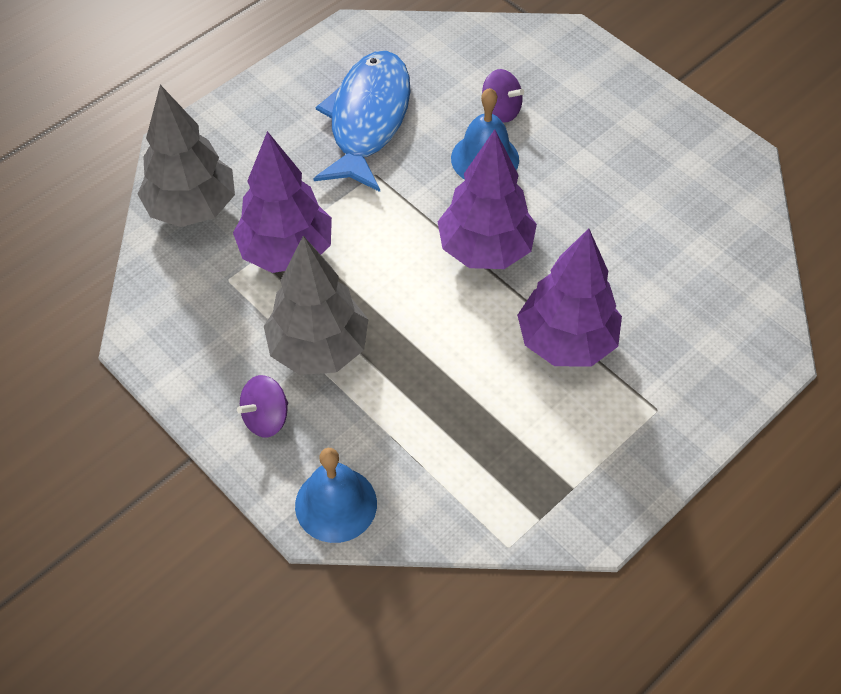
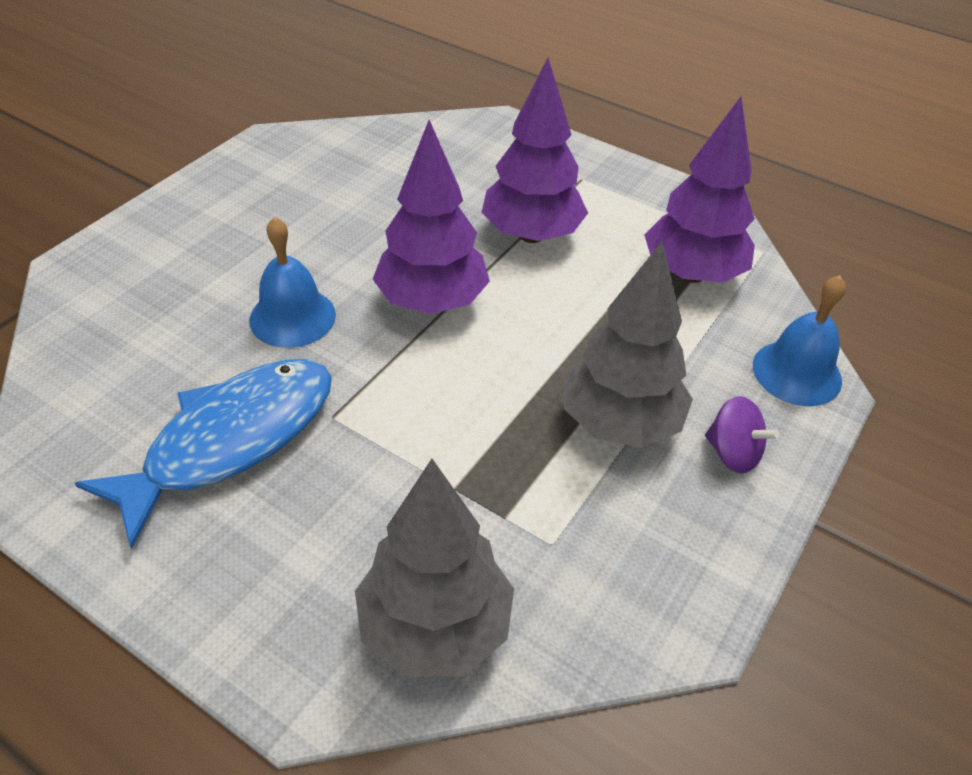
camera: 105 degrees left, 10 degrees down
purple tree [233,131,332,273] -> purple tree moved to [645,97,755,283]
blue fish [313,51,411,192] -> blue fish turned 135 degrees clockwise [75,359,332,549]
purple spinning top [482,69,524,123] -> none

